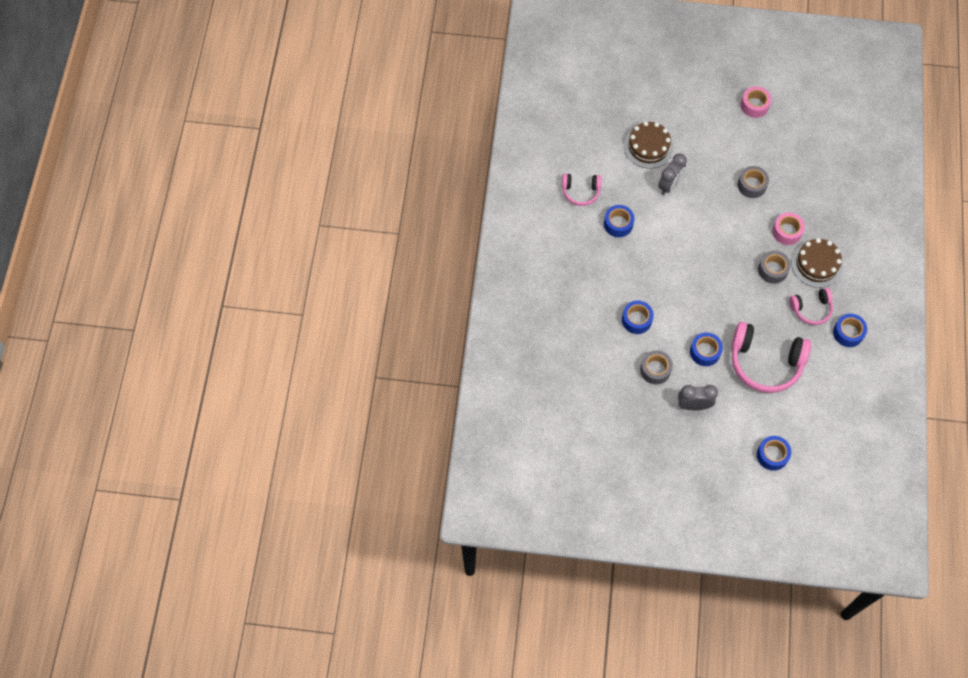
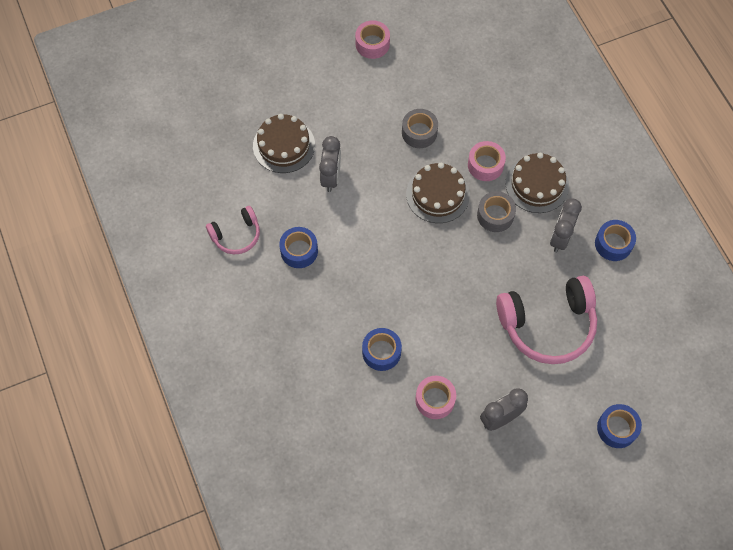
camera: 30 degrees left, 0 degrees up
grey tape [640,350,673,384] -> pink tape [415,376,456,419]
blue tape [690,332,723,366] -> none
pink headphones [789,288,833,325] -> grey clock [550,199,582,252]
none -> brown cake [406,162,470,223]

